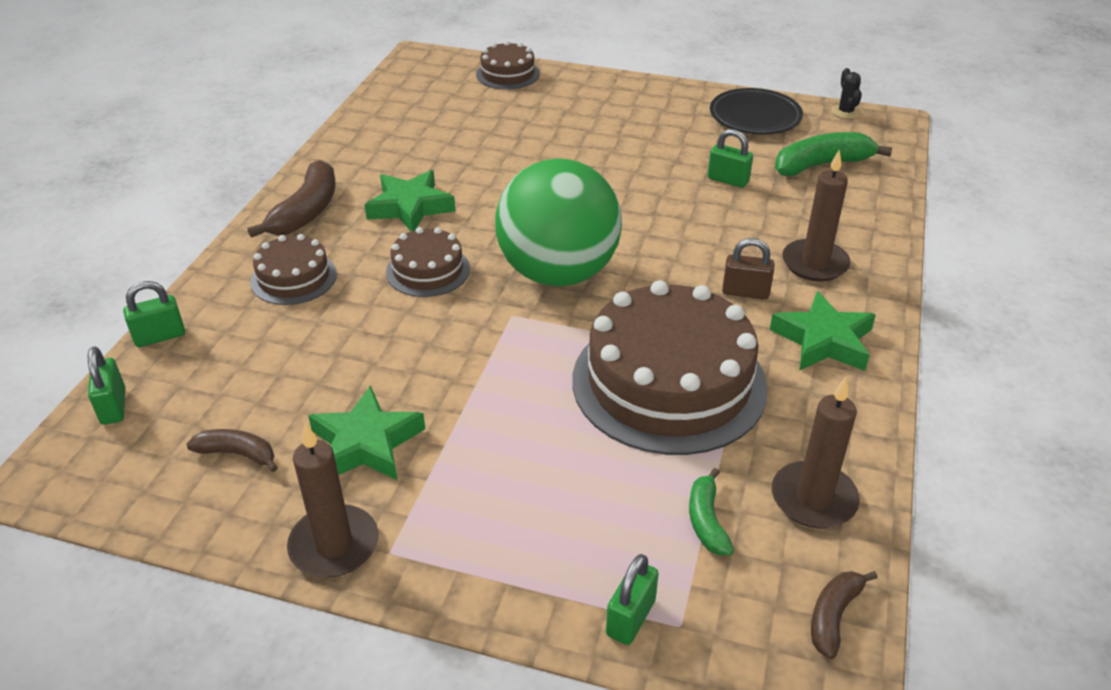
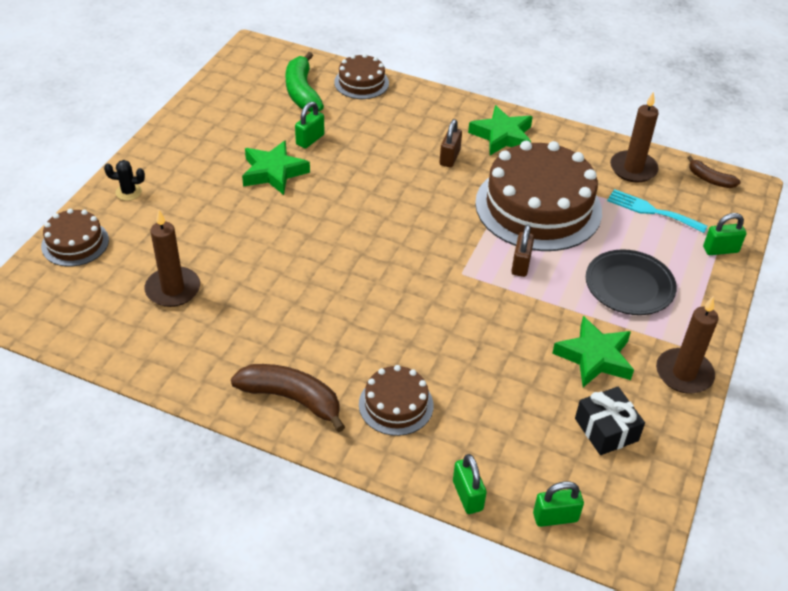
camera: 85 degrees left, 5 degrees up
brown banana [186,429,278,472] -> black gift [575,387,645,455]
green star [364,170,455,231] -> green star moved to [242,140,310,195]
brown cake [386,227,470,297] -> brown cake moved to [334,54,389,99]
green ball [495,158,622,286] -> none
green padlock [606,554,659,645] -> green padlock turned 45 degrees counterclockwise [703,213,746,255]
green banana [689,468,734,555] -> turquoise fork [607,189,708,233]
black plate [710,88,803,135] -> black plate moved to [586,249,677,315]
brown candle [782,150,851,282] -> brown candle moved to [145,210,200,307]
black cactus [832,68,862,119] -> black cactus moved to [104,160,145,201]
none -> brown padlock [512,225,534,277]

